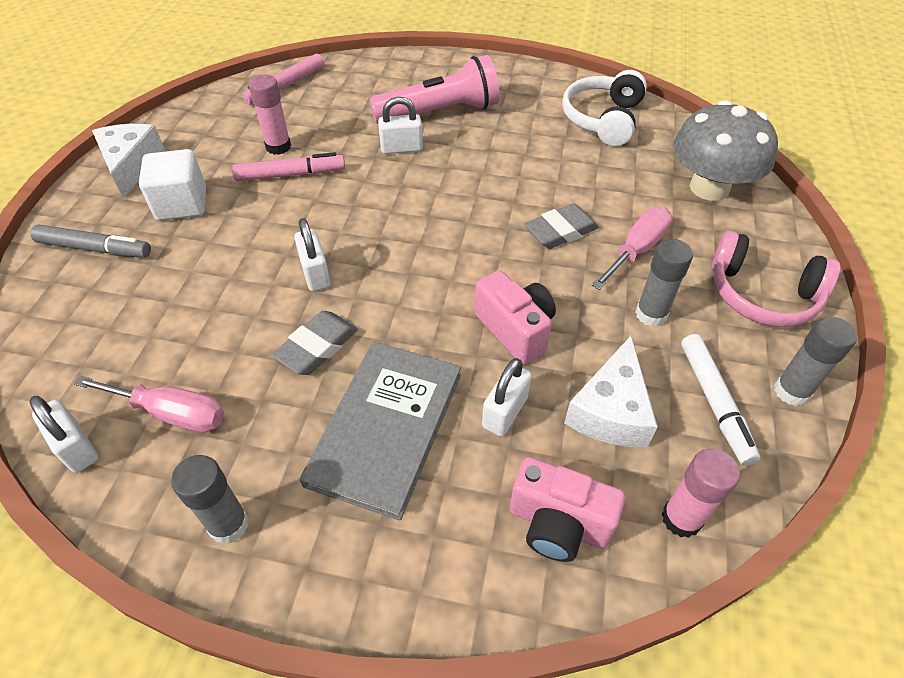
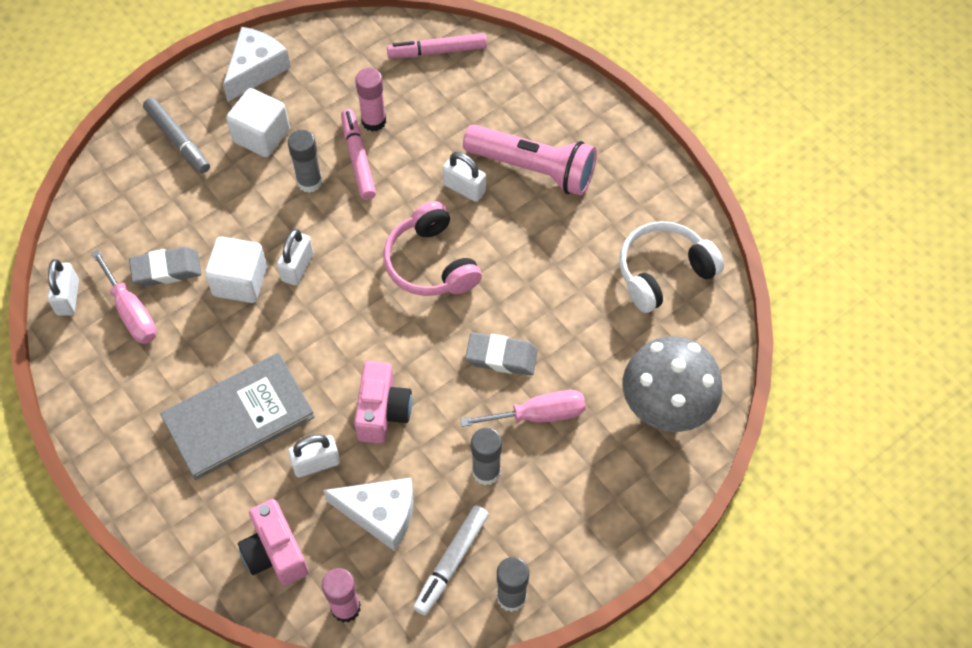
camera: 40 degrees right, 10 degrees up
grey glue stick [171,455,249,544] -> grey glue stick moved to [288,130,322,193]
pink marker [232,152,345,181] -> pink marker turned 135 degrees counterclockwise [341,109,376,200]
grey eraser [272,311,358,375] -> grey eraser moved to [129,247,201,286]
white cheese [564,336,658,447] -> white cheese turned 135 degrees counterclockwise [323,478,413,551]
pink headphones [712,231,840,327] -> pink headphones moved to [383,201,482,296]
none -> white cube [205,237,267,303]

